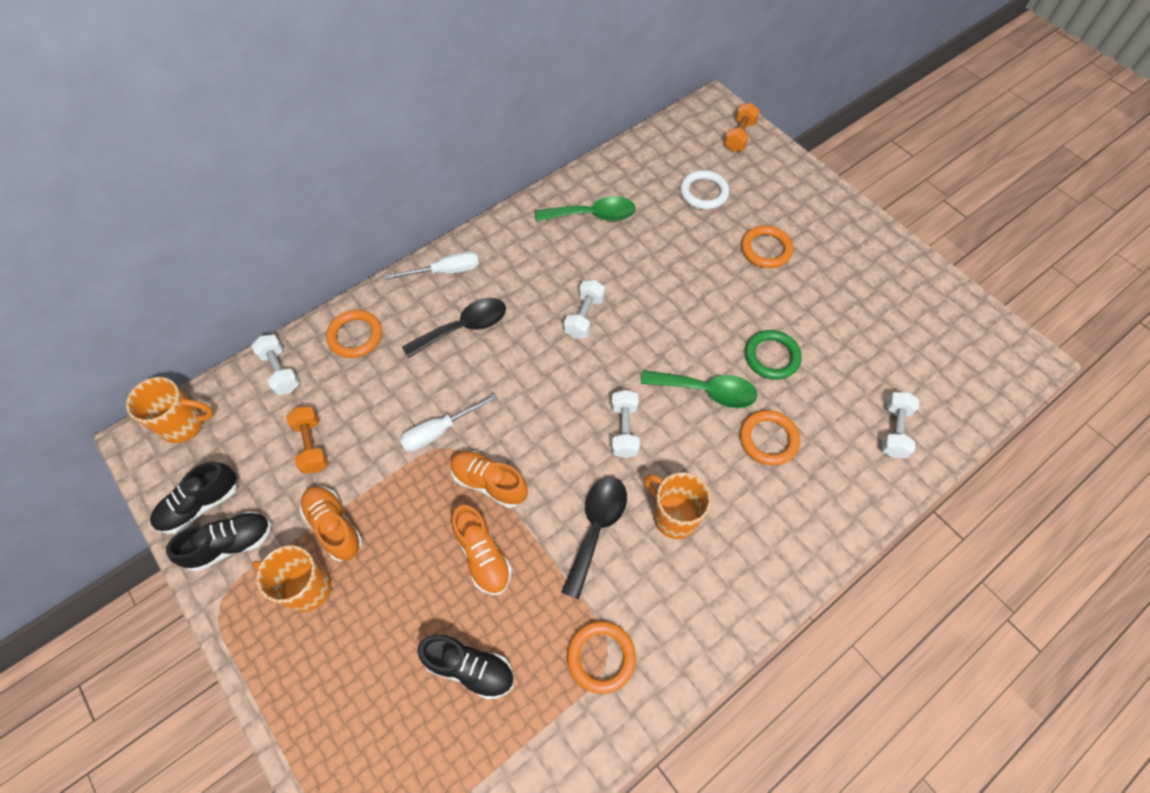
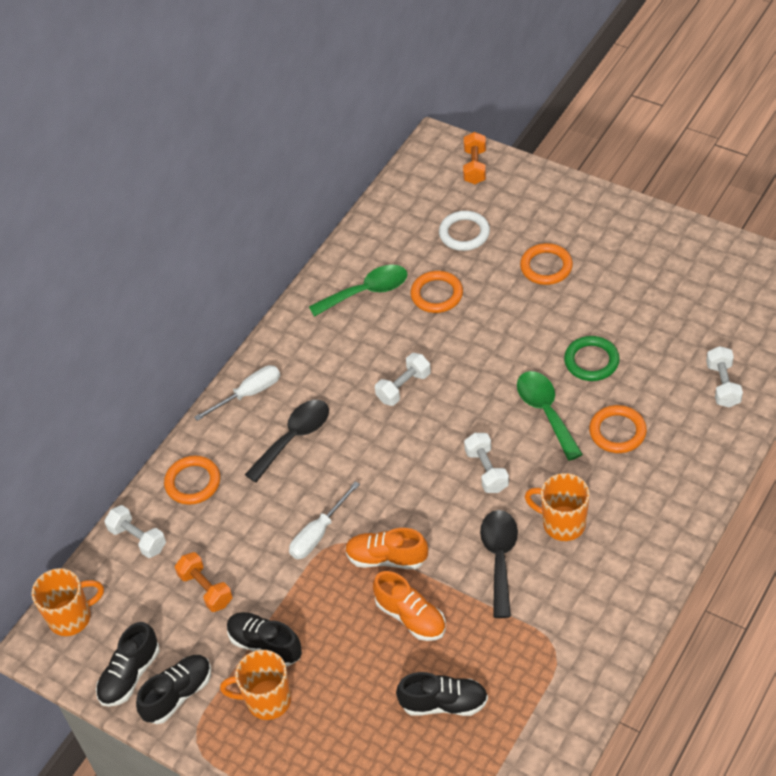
camera: 15 degrees left, 10 degrees down
orange shoe [300,486,363,562] -> black shoe [227,612,302,667]
white dumbbell [564,280,605,338] -> white dumbbell turned 45 degrees clockwise [375,353,431,406]
orange ring [567,621,636,694] -> orange ring moved to [411,271,463,313]
green spoon [641,370,758,408] -> green spoon turned 105 degrees counterclockwise [517,371,583,461]

